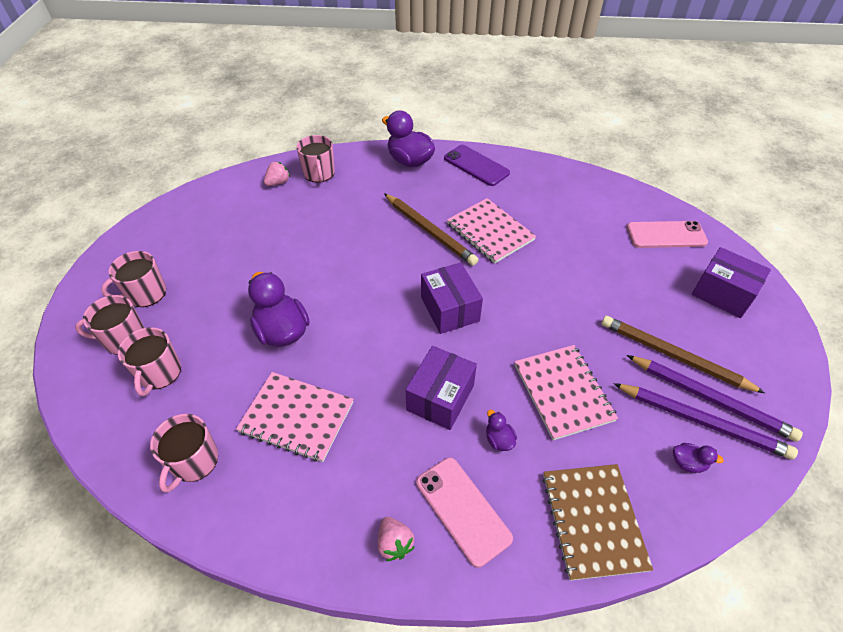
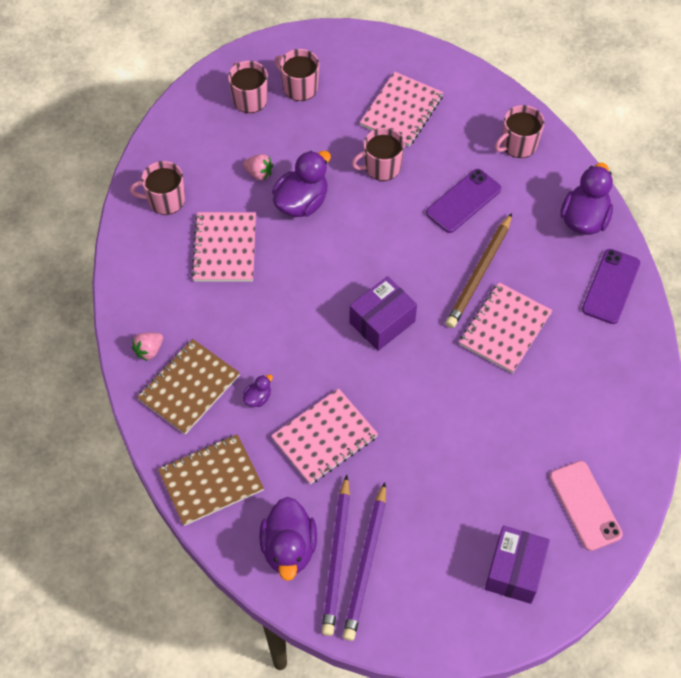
camera: 70 degrees right, 10 degrees up
pink mug [118,327,181,396] -> pink mug moved to [352,128,405,181]
pink strawberry [264,161,290,186] -> pink strawberry moved to [243,154,273,180]
purple box [406,346,477,430] -> none
pink phone [416,457,513,568] -> brown notebook [137,339,240,434]
brown pencil [601,316,765,393] -> none
purple duck [673,443,724,473] -> purple duck [259,497,317,581], size x2.19
none -> pink notebook [360,72,443,146]
none -> purple phone [426,169,501,233]

